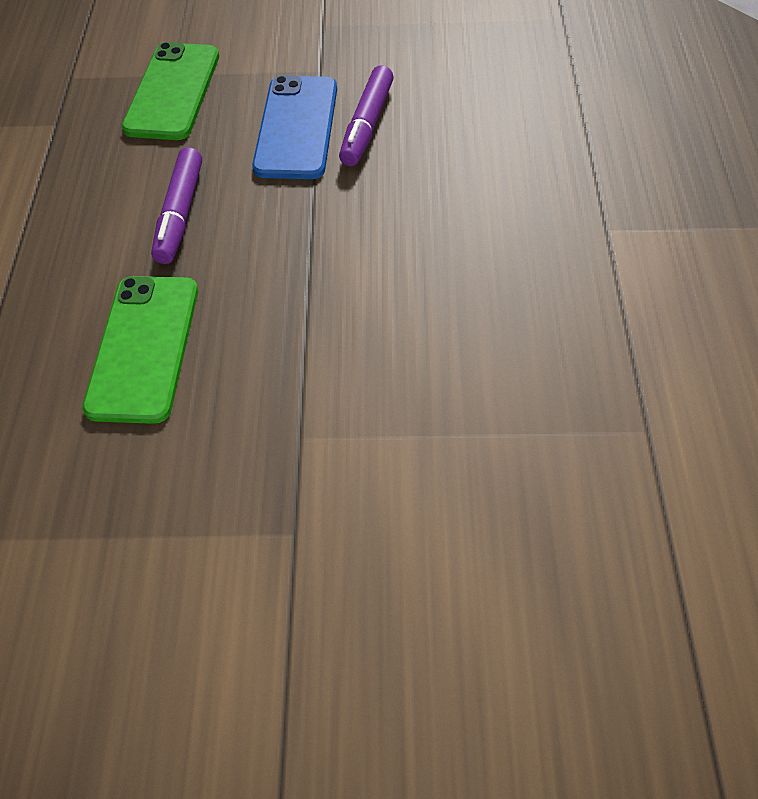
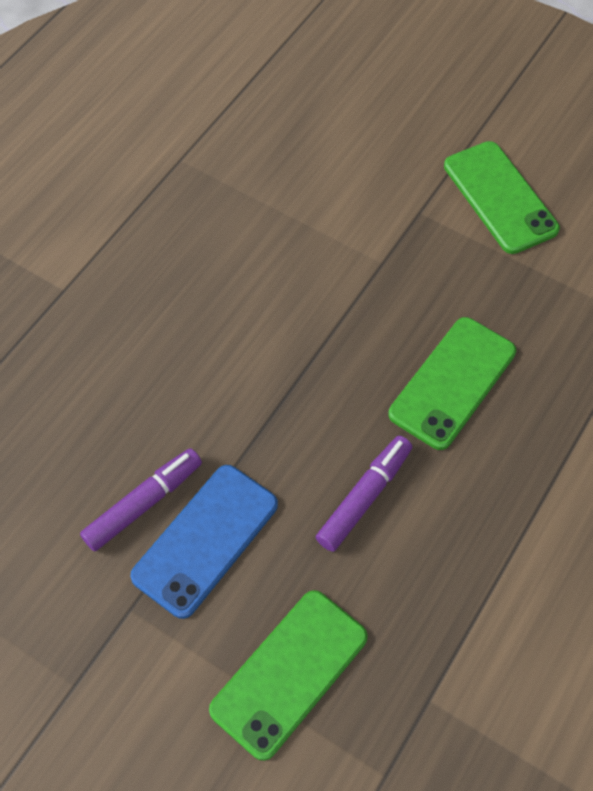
camera: 150 degrees left, 5 degrees up
none -> green phone [444,141,560,254]

